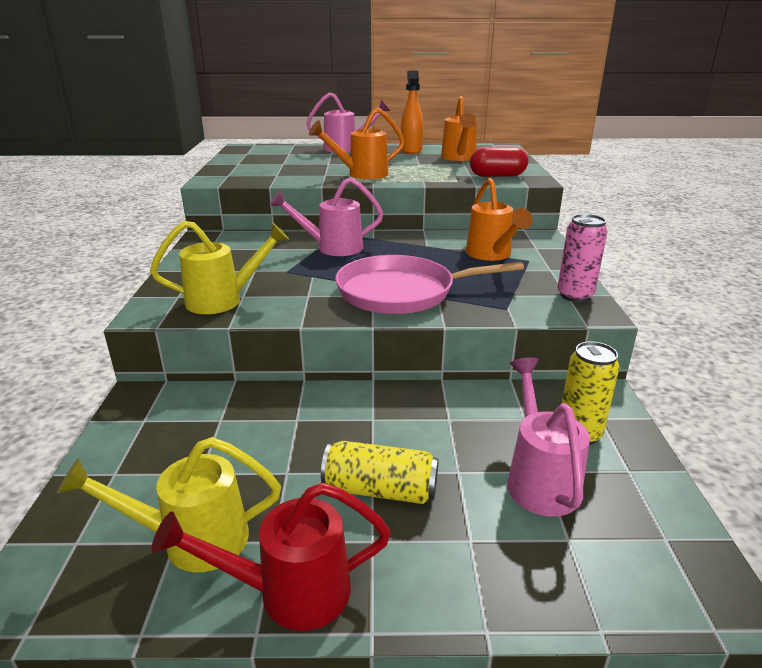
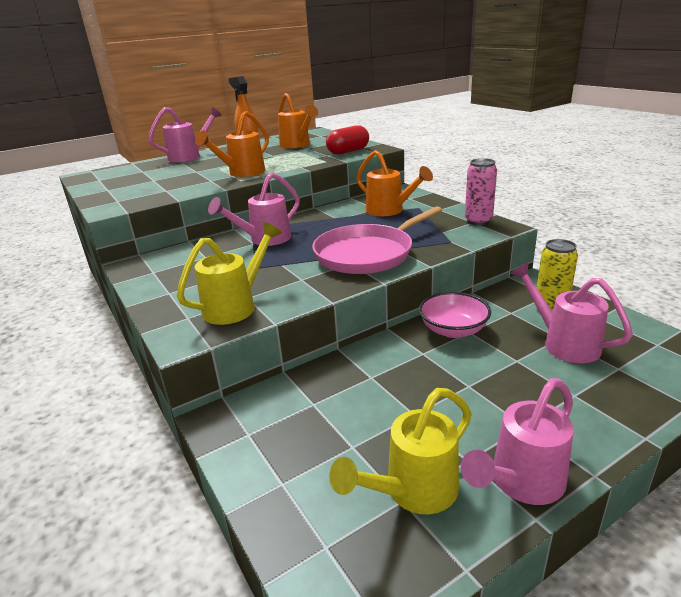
camera: 30 degrees left, 0 degrees up
red watering can [151,483,391,631] -> pink watering can [461,378,574,505]
yellow can [321,441,438,504] -> none
none -> pink bowl [419,292,491,338]

